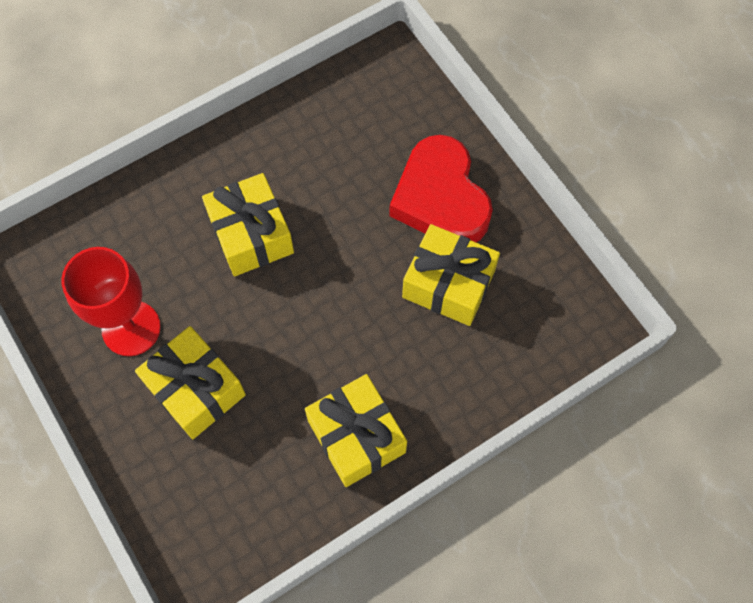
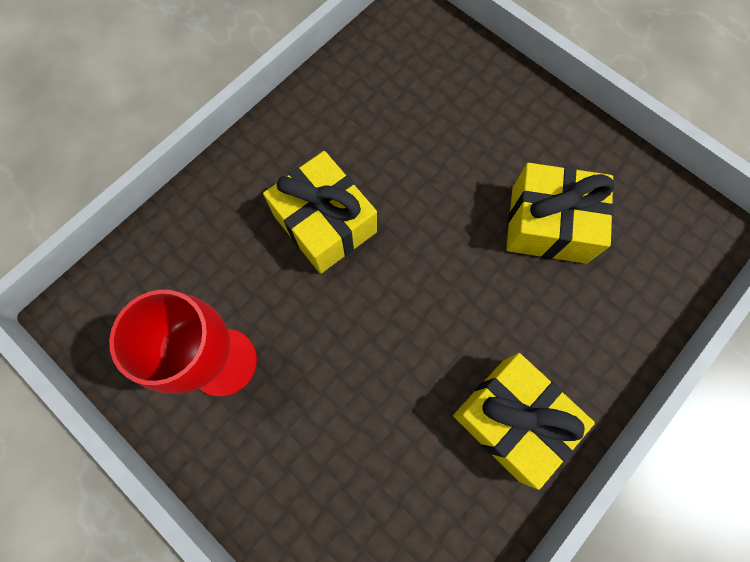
camera: 15 degrees left, 5 degrees up
yellow gift [135,326,246,439] -> none
red heart [389,135,493,242] -> none

